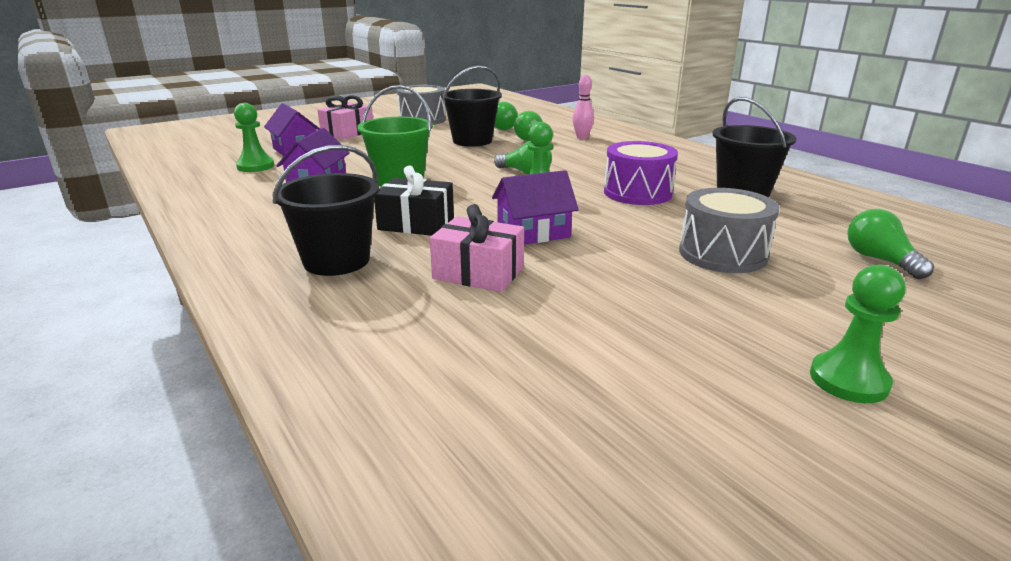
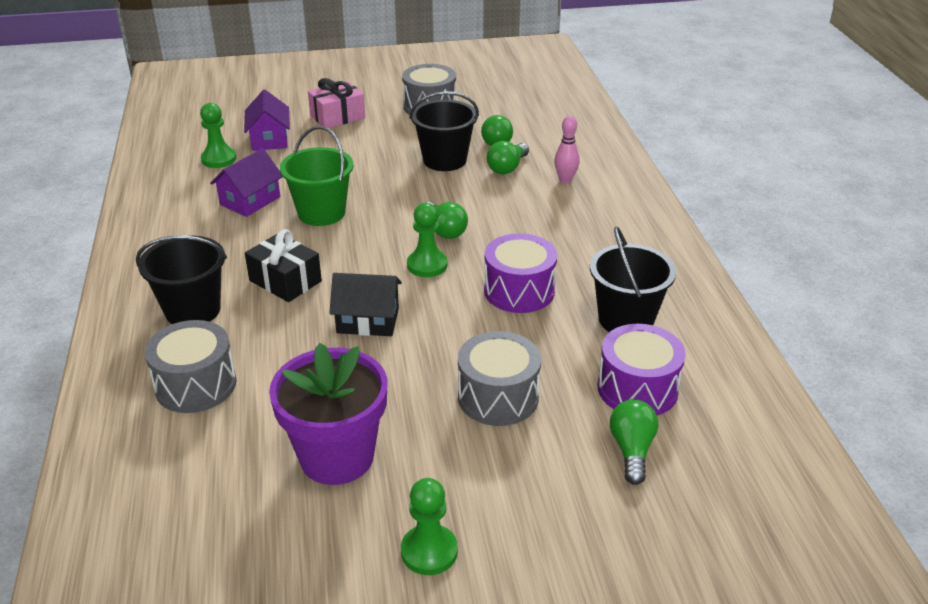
camera: 25 degrees right, 10 degrees up
pink gift [430,204,524,292] -> none
purple house [492,170,579,245] -> black house [329,273,402,336]
none -> grey drum [144,320,237,413]
none -> purple flower pot [269,343,388,485]
none -> purple drum [598,324,686,415]

